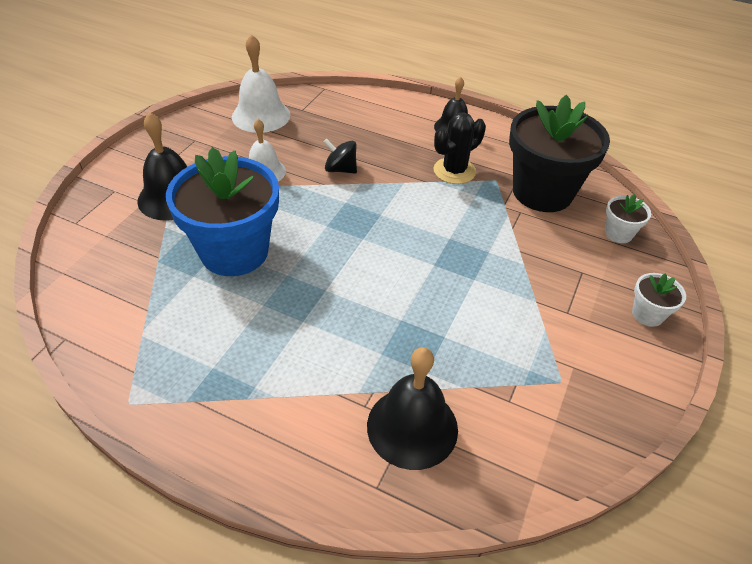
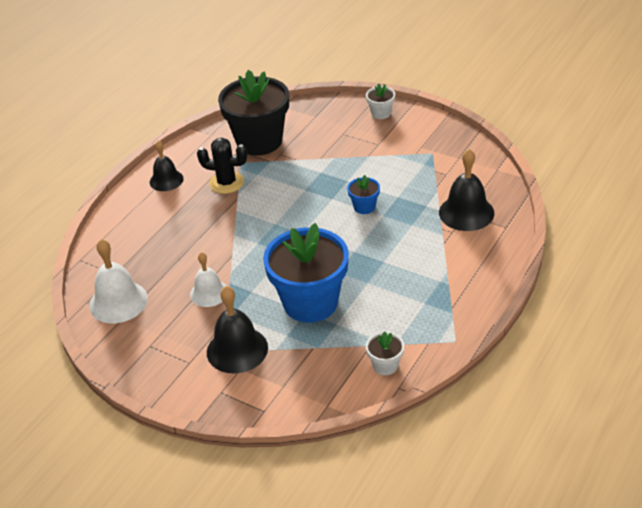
camera: 80 degrees left, 5 degrees down
black spinning top [324,139,357,174] -> none
black cactus [434,112,486,184] -> black cactus turned 45 degrees counterclockwise [197,138,248,194]
white flower pot [605,194,651,243] -> white flower pot moved to [366,331,404,375]
none -> blue flower pot [347,175,380,214]

